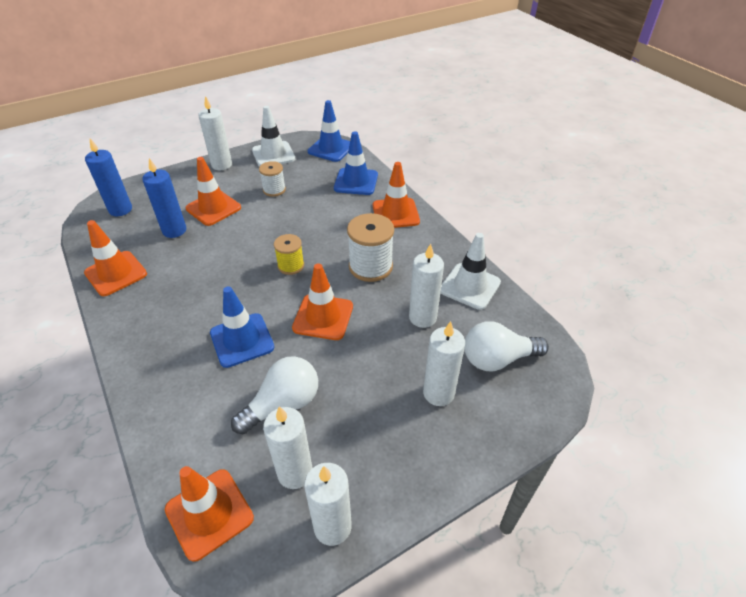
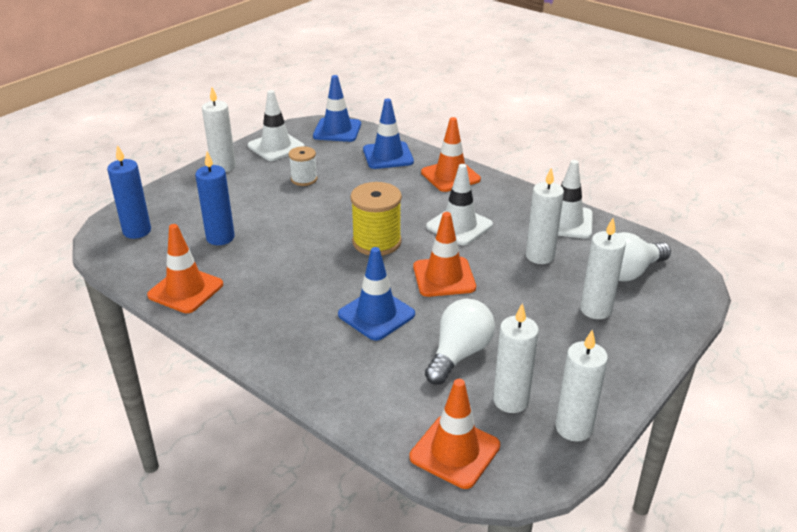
camera: 20 degrees left, 10 degrees down
orange traffic cone [186,157,241,226] -> none
yellow spool [274,234,304,275] -> yellow spool [350,182,402,256], size x1.65
white spool [347,213,394,282] -> white traffic cone [426,164,493,245]

